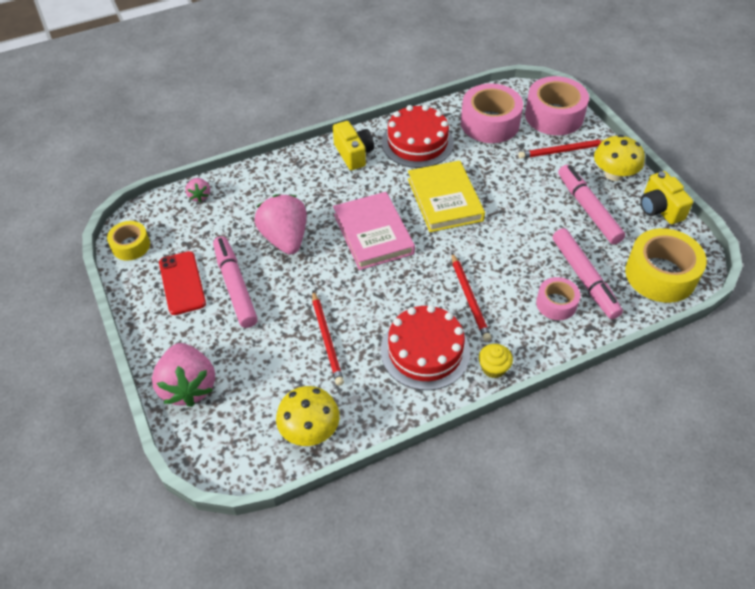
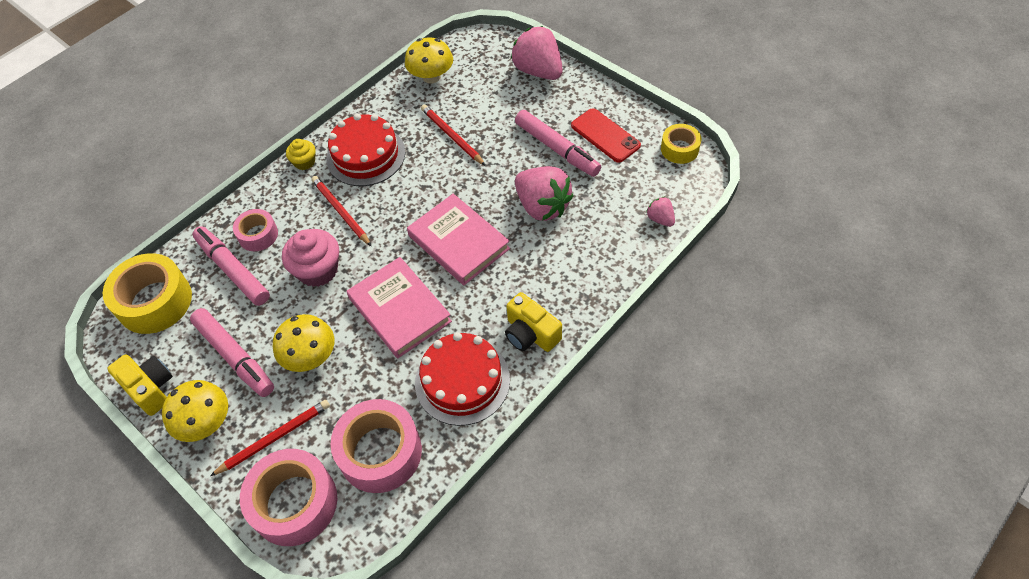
camera: 160 degrees right, 5 degrees up
yellow book [408,160,485,232] -> pink book [347,257,452,358]
none -> yellow mushroom [273,314,334,372]
none -> pink cupcake [282,229,339,287]

